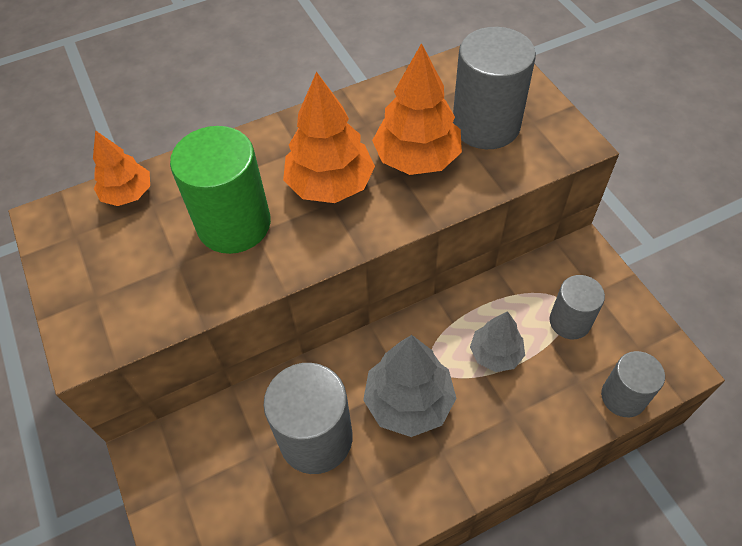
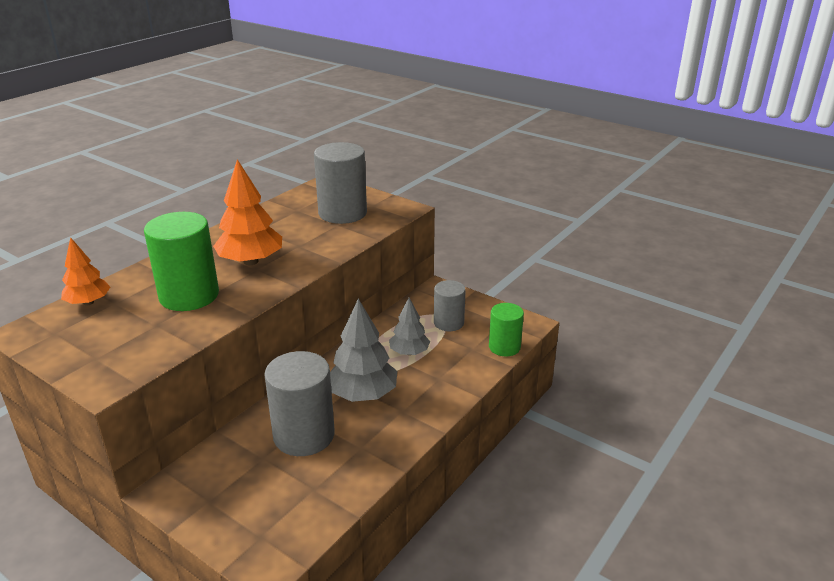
camera: 30 degrees left, 25 degrees down
orange tree [372,43,462,175] -> none
grey cylinder [601,351,665,417] -> green cylinder [489,303,524,356]

